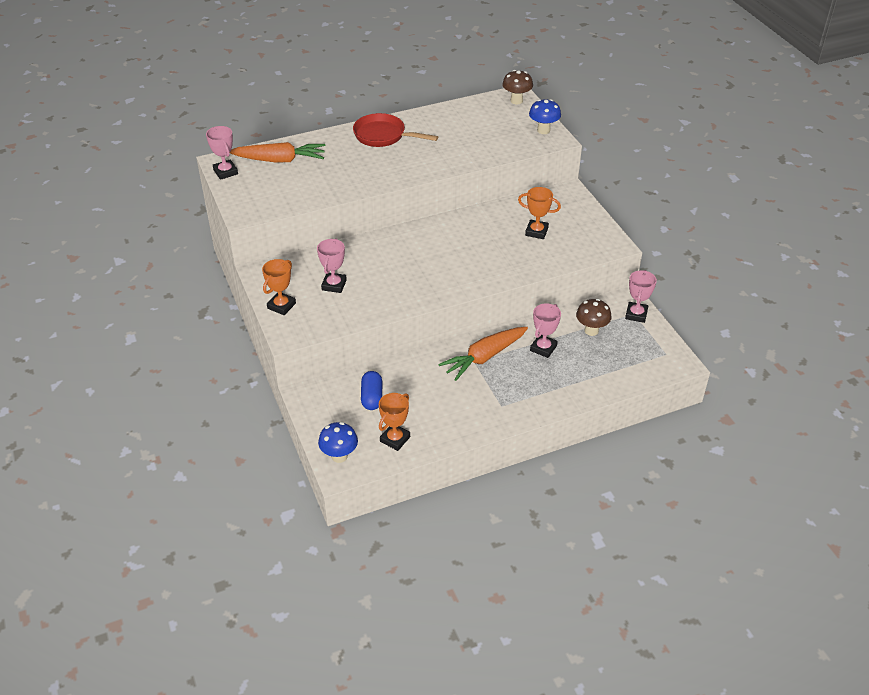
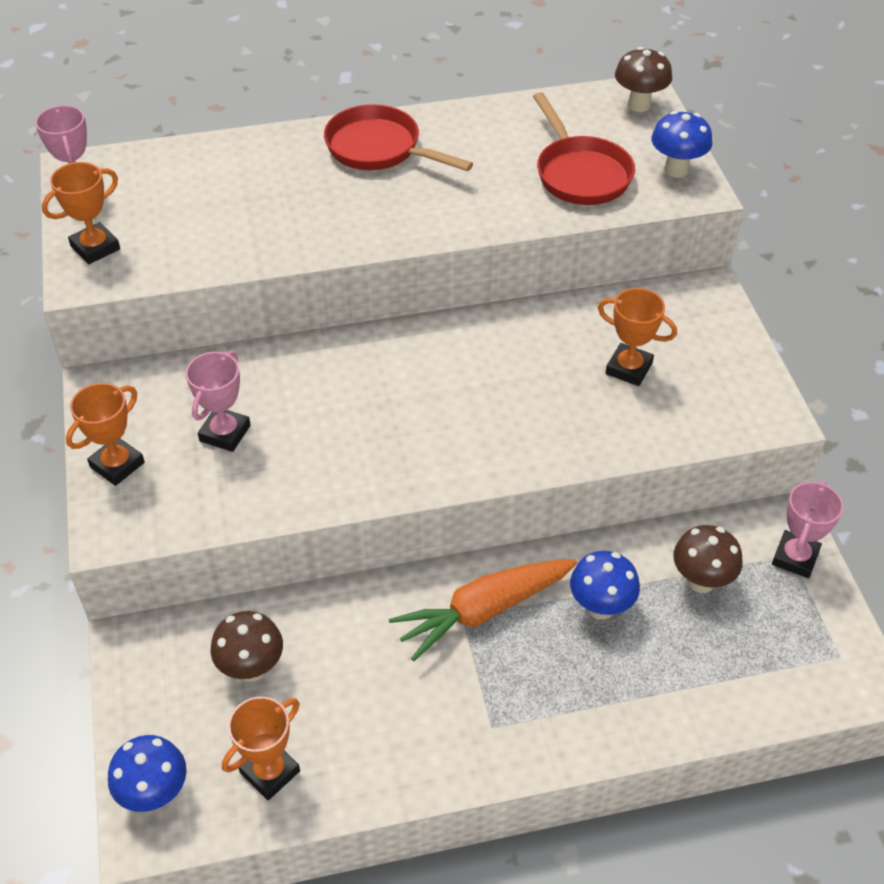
camera: 10 degrees right, 5 degrees up
orange carrot [230,142,325,162] -> none
blue capsule [361,371,382,410] -> brown mushroom [210,611,283,682]
pink trophy [530,303,561,358] -> blue mushroom [570,551,640,620]
none -> orange trophy [42,162,120,264]
none -> red pan [533,92,635,205]

